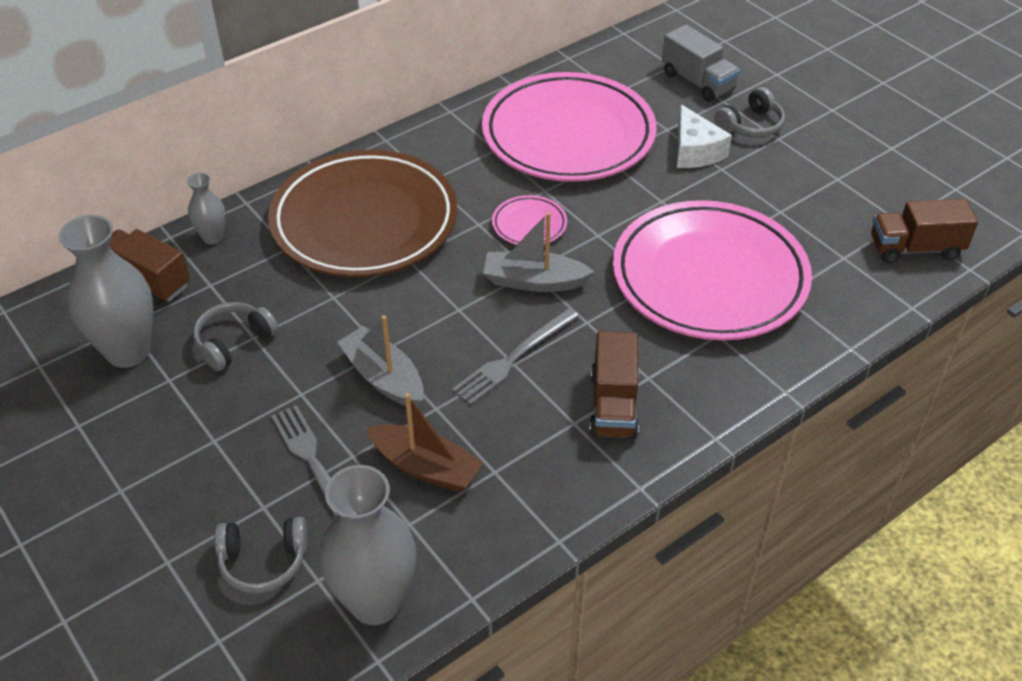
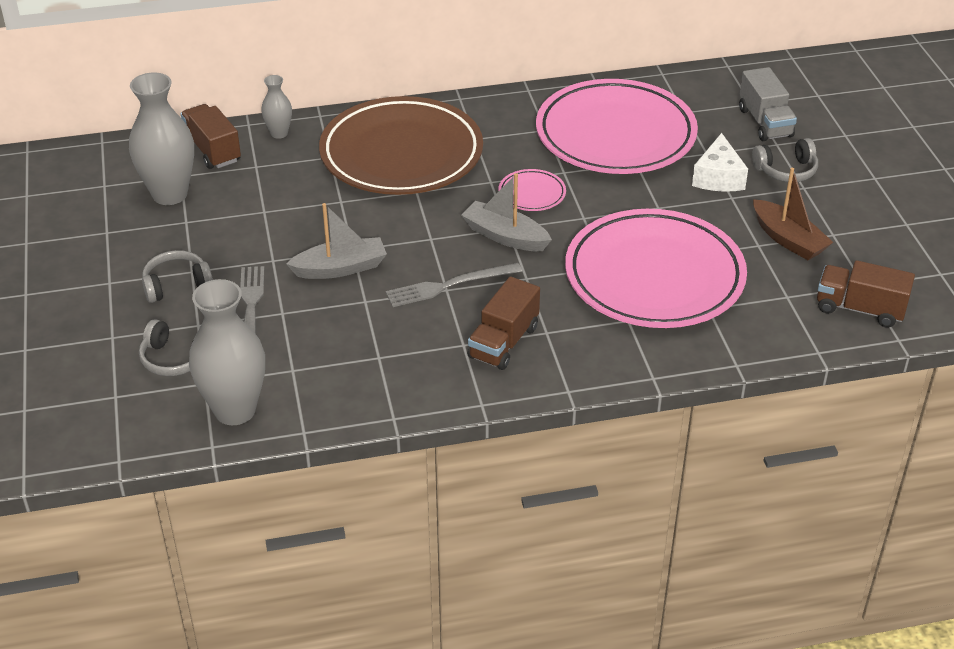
camera: 25 degrees right, 5 degrees down
grey headphones [193,302,278,371] -> grey headphones moved to [142,250,213,303]
grey boat [337,315,424,407] -> grey boat turned 90 degrees clockwise [286,203,387,279]
brown boat [366,393,483,492] -> brown boat moved to [753,168,833,260]

